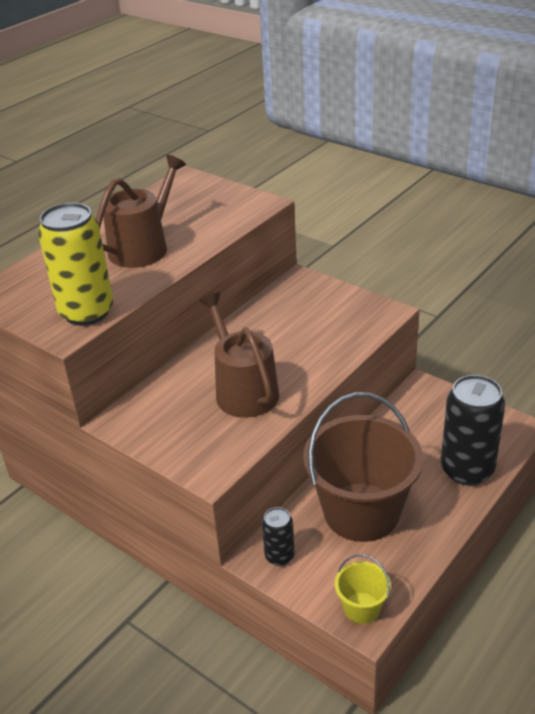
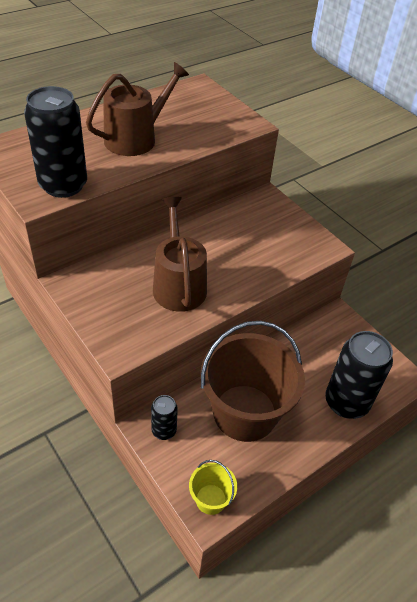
camera: 10 degrees right, 10 degrees up
yellow can [38,202,113,326] -> black can [24,86,87,198]

